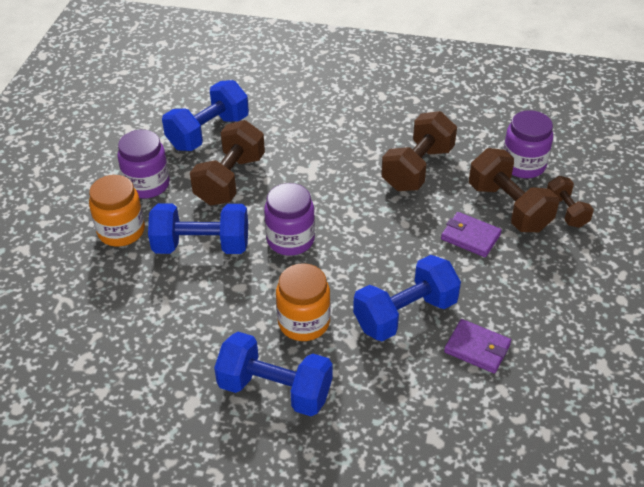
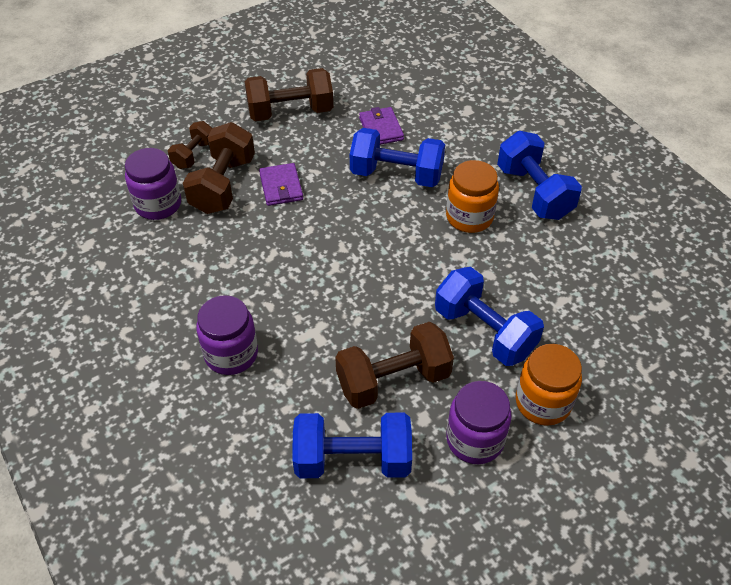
camera: 135 degrees left, 5 degrees up
purple jar [264,183,315,256] -> purple jar moved to [196,295,258,375]
brown dumbbell [381,111,457,191] -> brown dumbbell moved to [245,68,333,121]

